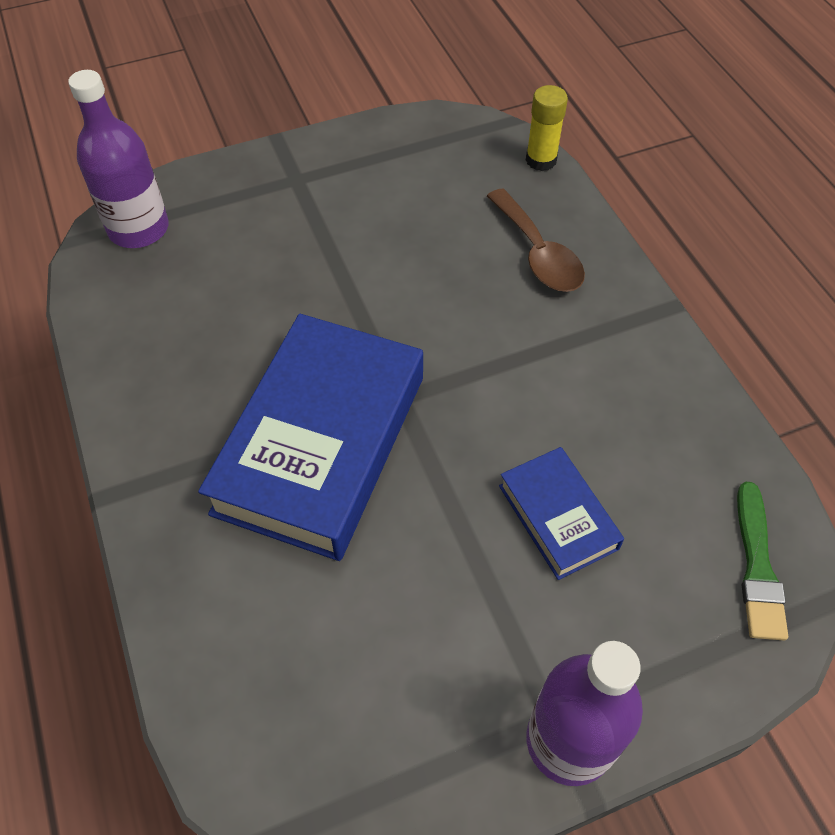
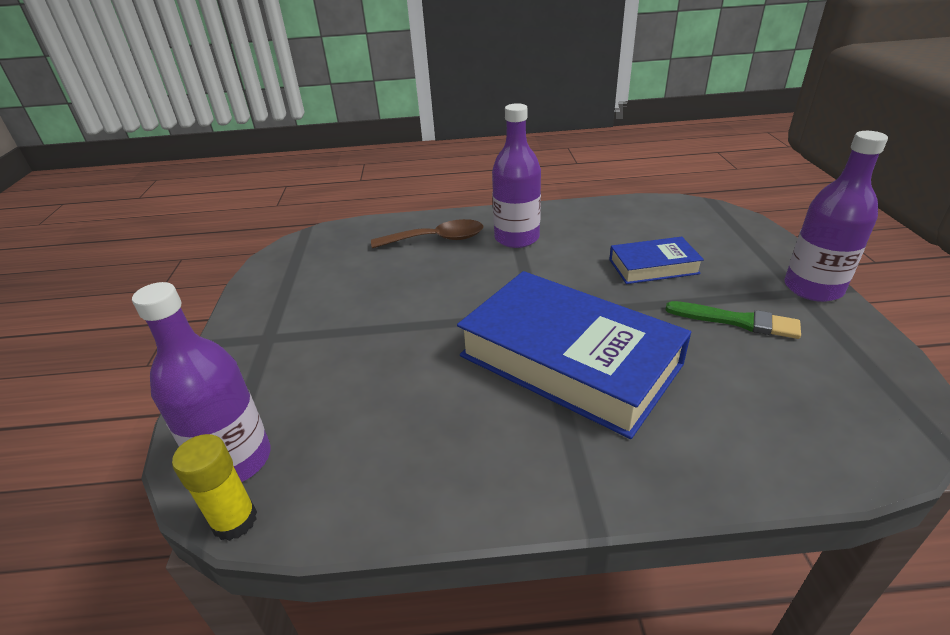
camera: 70 degrees left, 20 degrees down
yellow glue stick [526,85,568,171] -> yellow glue stick moved to [172,434,257,541]
green brush [737,482,788,641] -> green brush moved to [665,301,801,339]
none -> purple bottle [492,103,541,248]

